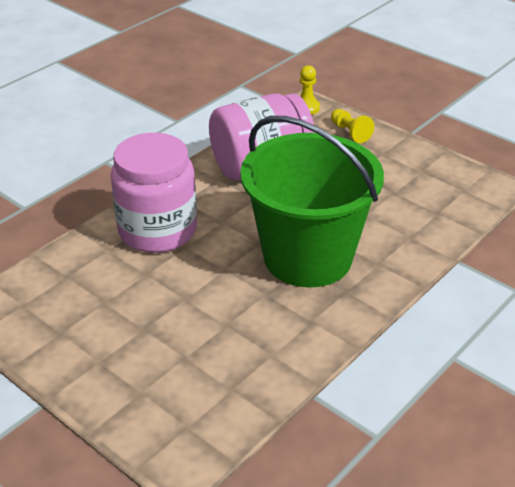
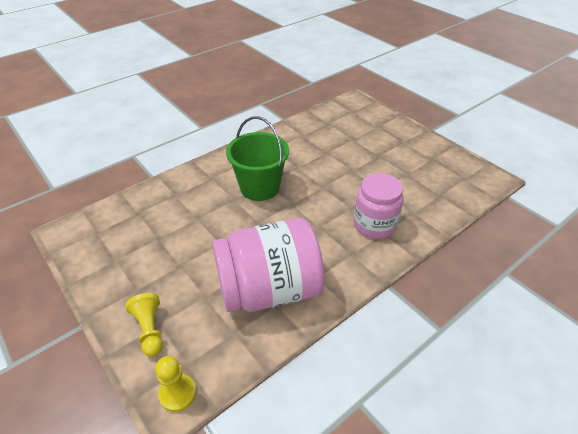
camera: 170 degrees left, 5 degrees up
pink jar [111,133,197,253] -> pink jar [354,173,403,239], size x0.64
green bucket [240,116,384,287] -> green bucket [226,116,289,201], size x0.59

